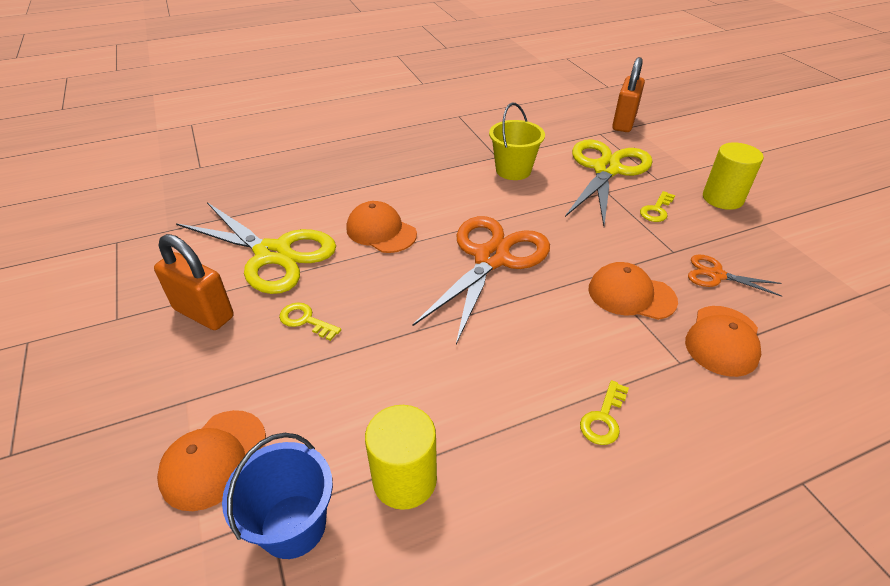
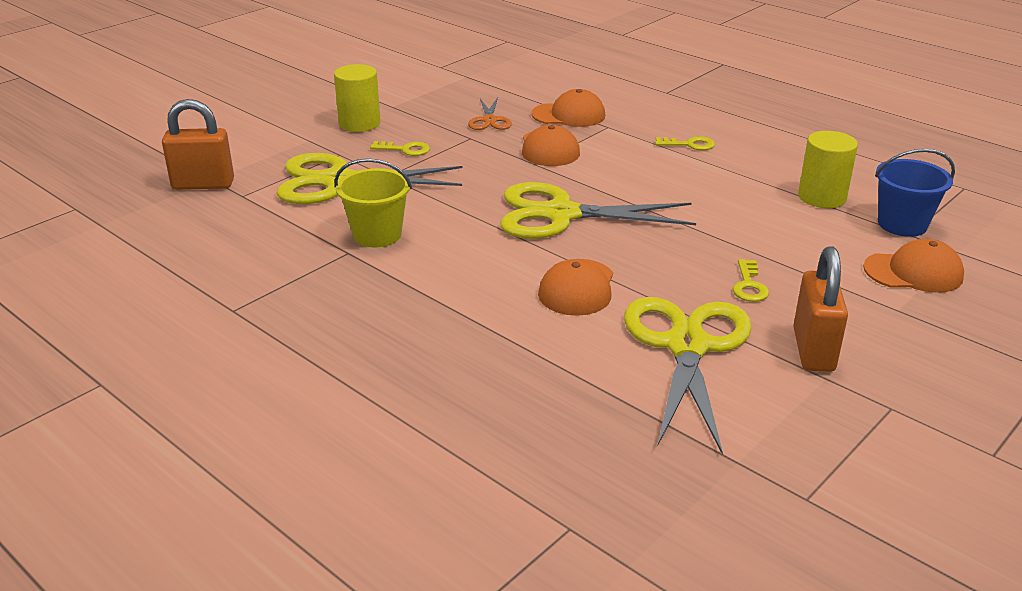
camera: 115 degrees left, 10 degrees down
orange scissors [413,216,550,344] -> yellow scissors [500,182,696,239]

